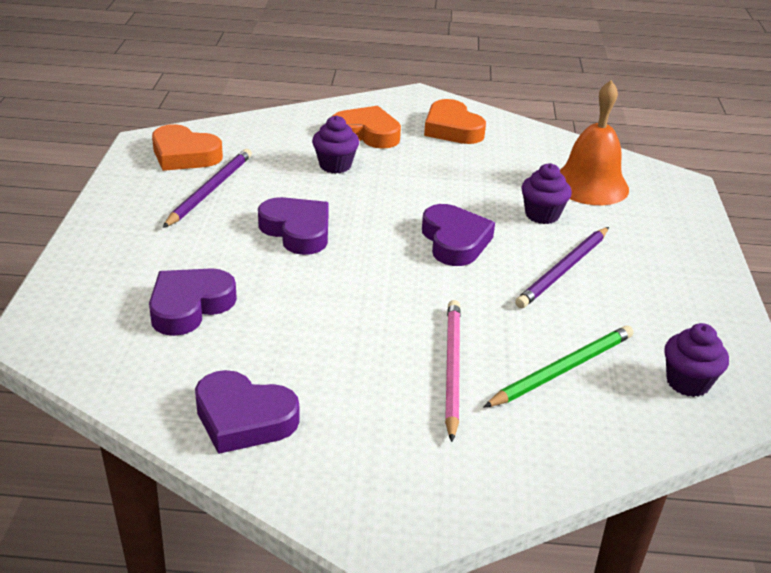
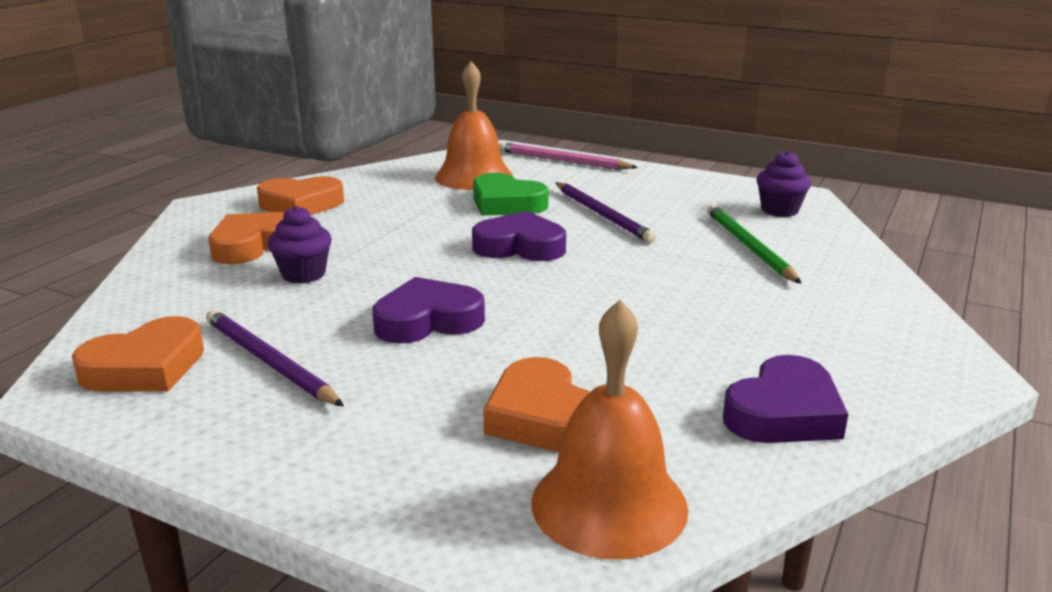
camera: 65 degrees left, 10 degrees down
purple heart [149,268,237,336] -> orange heart [483,357,590,452]
pink pencil [445,300,461,442] -> pink pencil moved to [499,142,638,170]
purple cupcake [521,163,572,224] -> green heart [473,173,549,216]
none -> orange bell [532,300,688,559]

